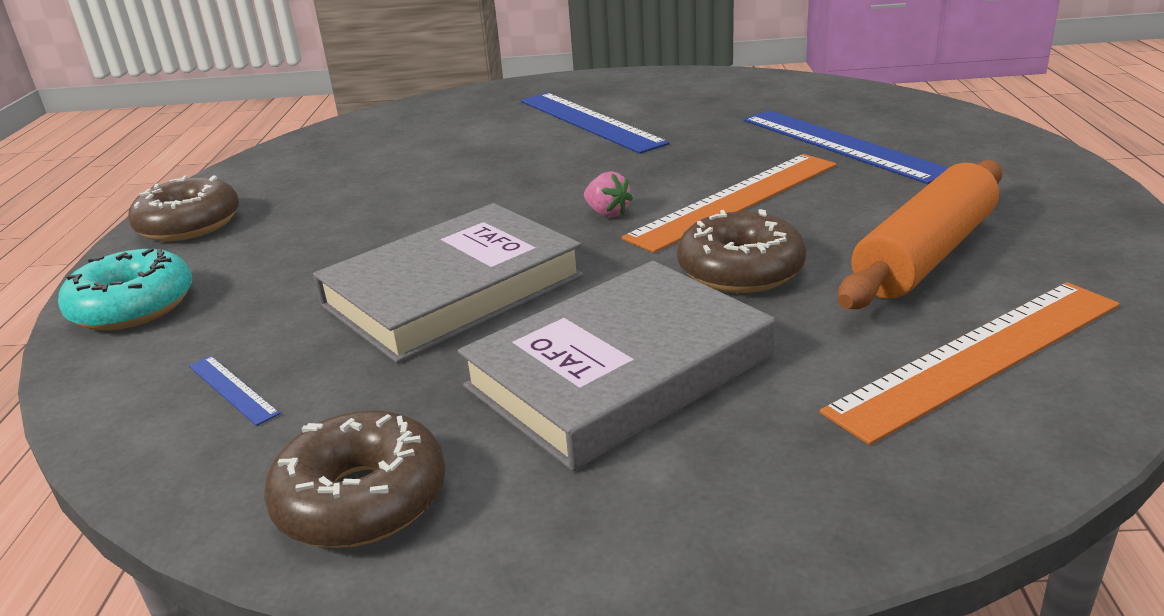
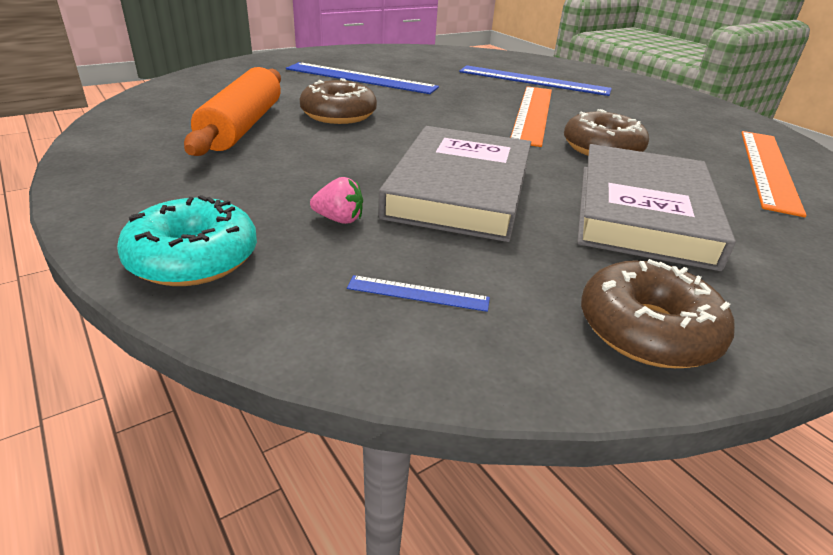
camera: 40 degrees left, 5 degrees up
brown donut [128,175,239,241] -> brown donut moved to [300,78,377,124]
pink strawberry [584,171,633,217] -> pink strawberry moved to [310,177,363,224]
orange rolling pin [838,160,1003,309] -> orange rolling pin moved to [184,67,281,156]

